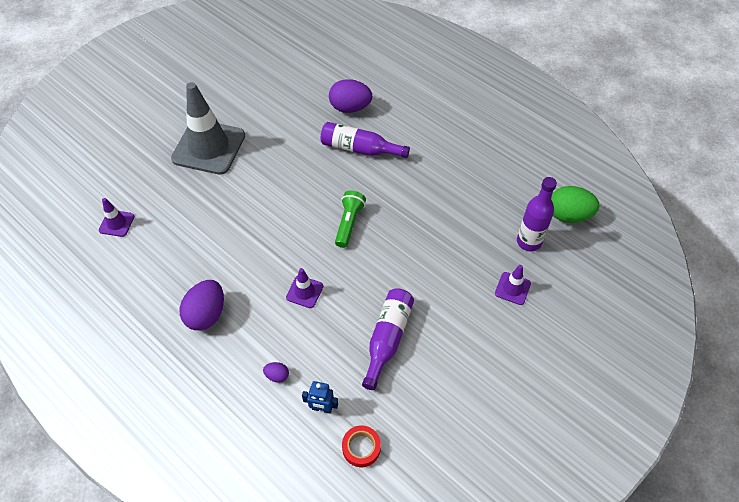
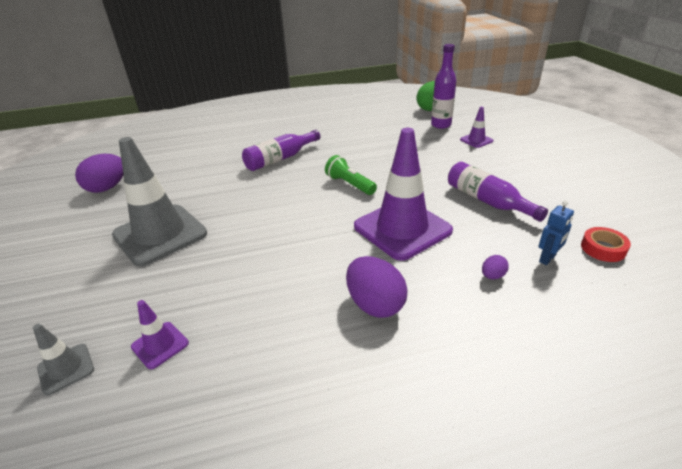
camera: 55 degrees left, 20 degrees down
purple traffic cone [286,268,323,308] -> purple traffic cone [354,128,453,261], size x2.26
purple egg [329,79,372,113] -> purple egg moved to [75,154,123,193]
none -> grey traffic cone [33,324,94,395]

